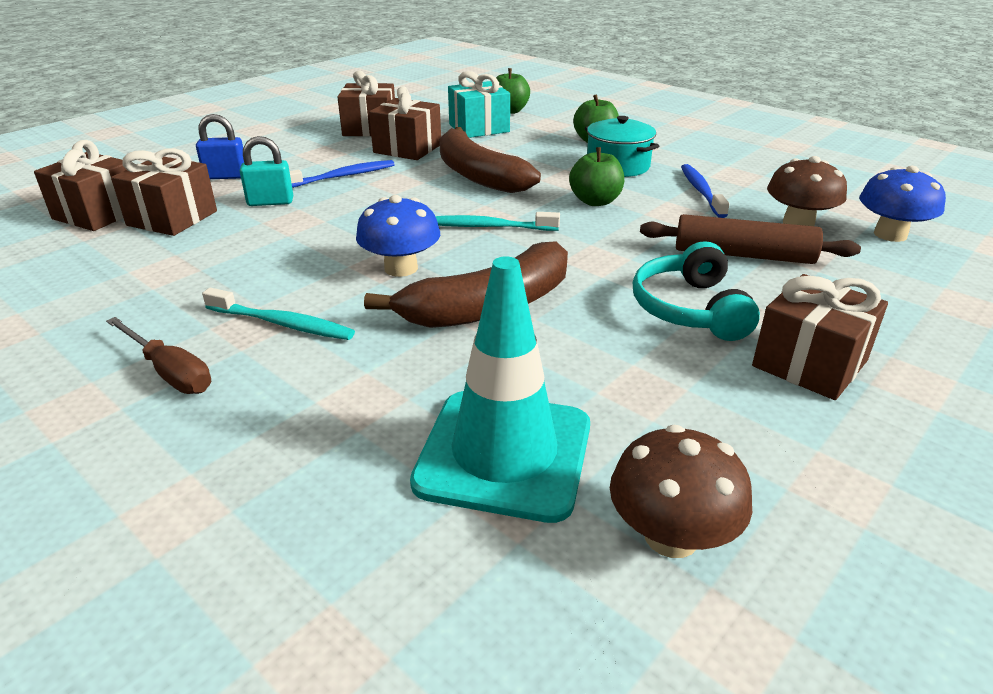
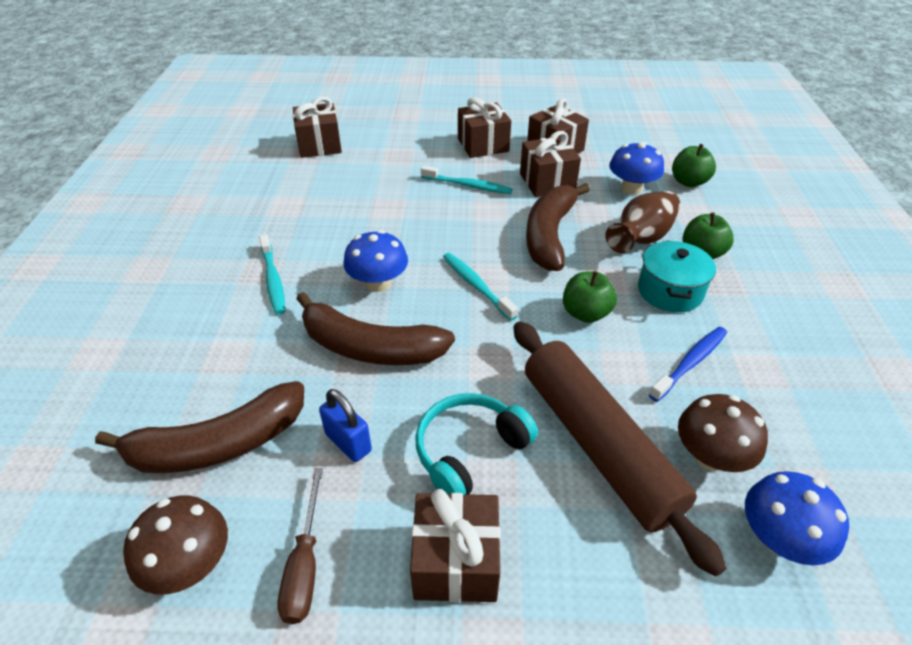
camera: 50 degrees right, 10 degrees up
brown screwdriver [106,317,211,394] -> brown screwdriver moved to [277,468,323,624]
brown gift [111,148,217,236] -> brown gift moved to [458,97,511,158]
blue padlock [196,114,244,179] -> blue padlock moved to [319,389,372,462]
turquoise padlock [240,136,293,206] -> none
blue toothbrush [290,160,395,188] -> turquoise toothbrush [421,165,512,194]
turquoise traffic cone [410,256,590,523] -> brown banana [95,381,304,473]
turquoise gift [448,71,510,138] -> blue mushroom [609,142,664,195]
brown rolling pin [640,214,861,264] -> brown rolling pin [513,321,726,577], size x1.51
none -> brown vase [605,191,681,253]

